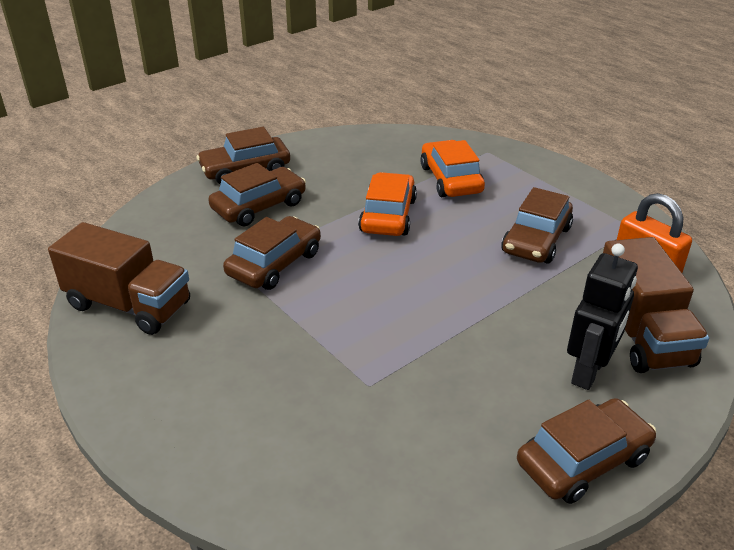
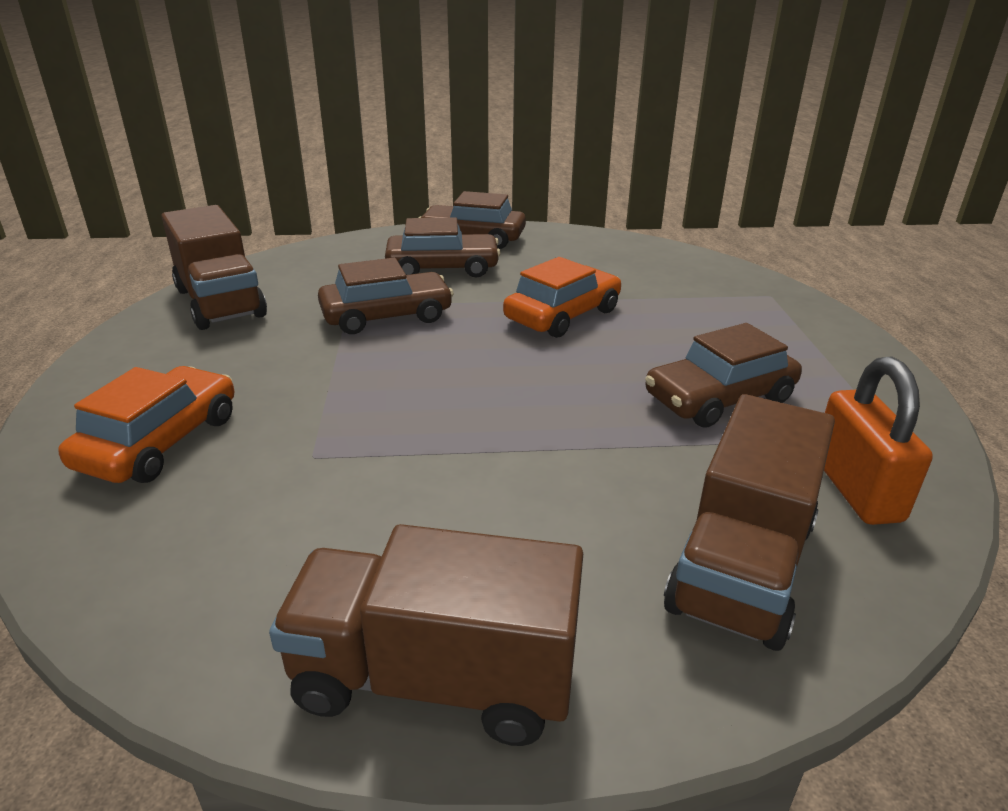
camera: 35 degrees right, 5 degrees down
orange car [420,140,485,197] -> orange car moved to [58,366,234,483]
brown car [517,398,656,504] -> brown truck [269,524,583,746]
black robot [567,244,638,390] -> none

